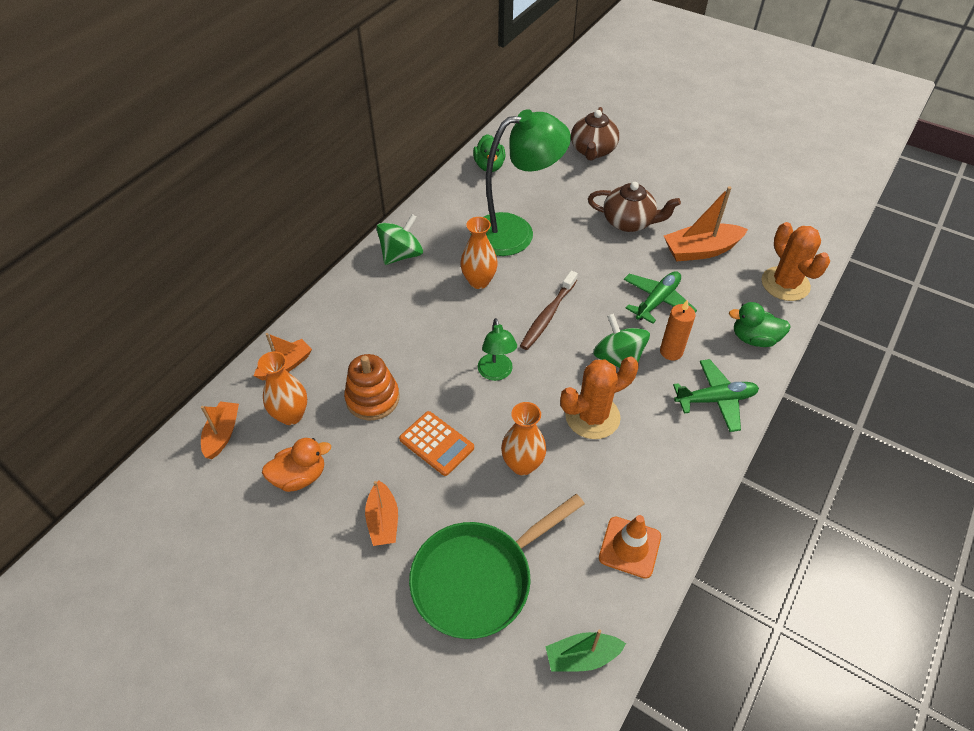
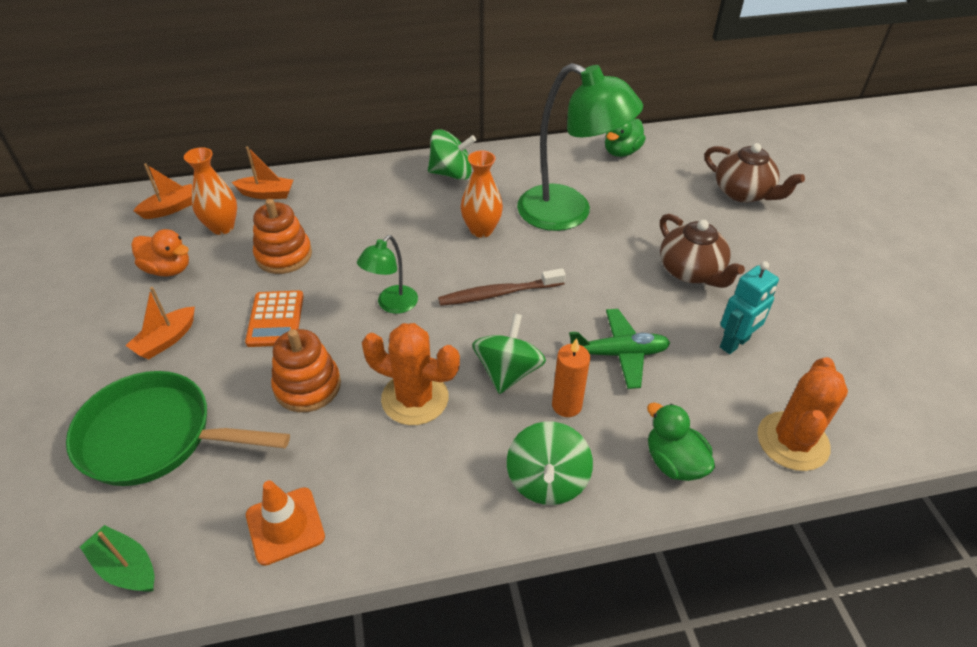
camera: 45 degrees right, 5 degrees down
orange vase [501,402,546,476] -> orange stacking toy [271,329,341,412]
brown teapot [571,107,619,161] -> brown teapot turned 105 degrees counterclockwise [704,143,805,203]
orange boat [664,186,748,261] -> turquoise robot [720,261,779,354]
green plane [673,359,759,432] -> green spinning top [507,422,593,505]

